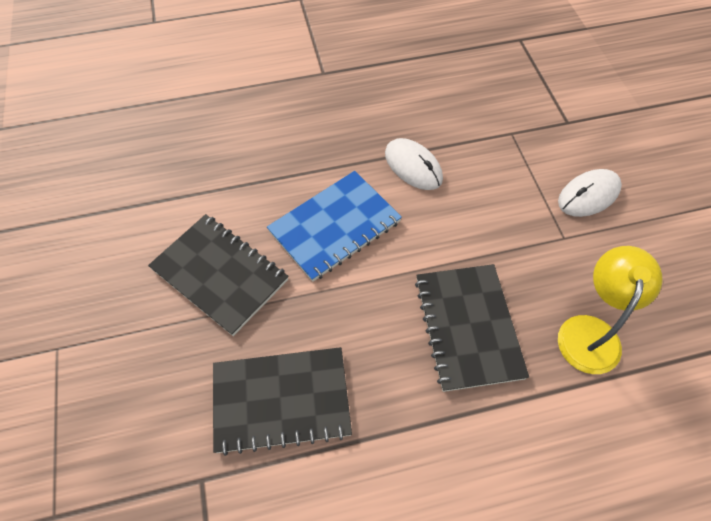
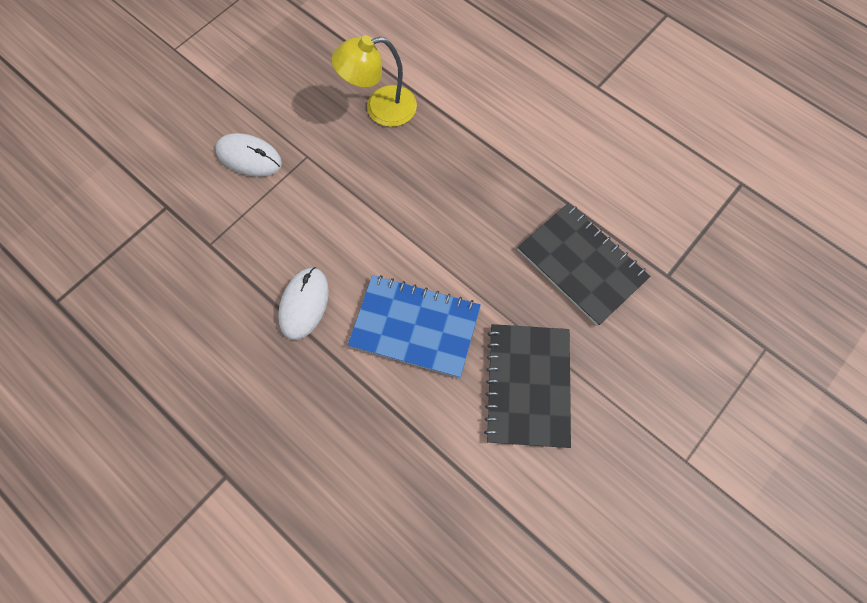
camera: 125 degrees left, 10 degrees up
black notebook [415,264,529,392] -> none

